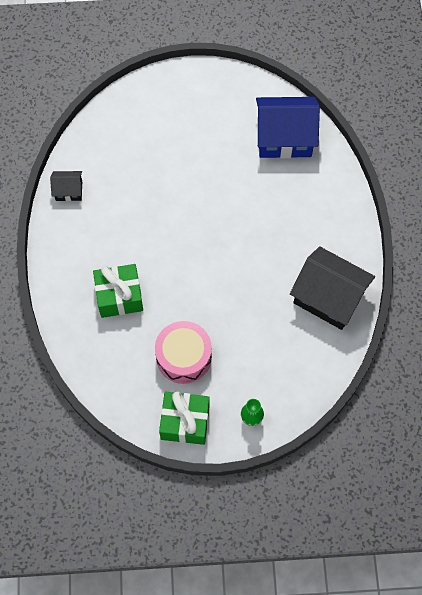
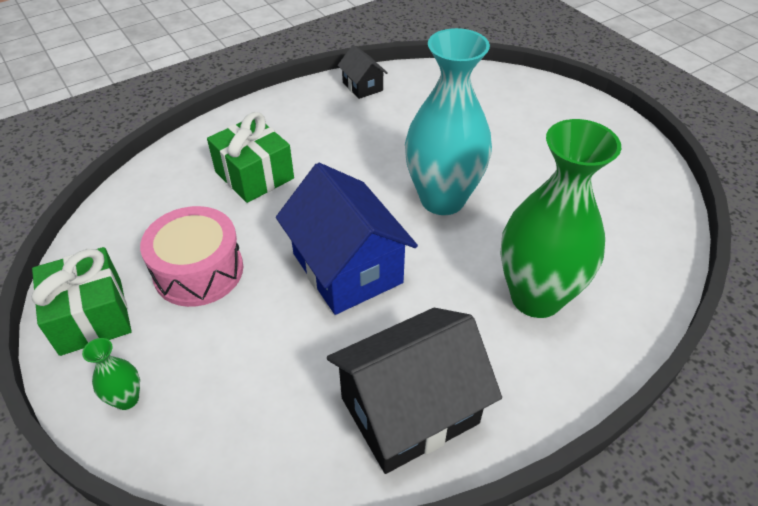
camera: 60 degrees right, 20 degrees down
blue house [256,97,320,159] -> blue house moved to [276,163,418,315]
black house [290,246,375,330] -> black house turned 60 degrees clockwise [327,308,502,474]
none -> turquoise vase [405,28,492,215]
none -> green vase [500,119,621,318]

